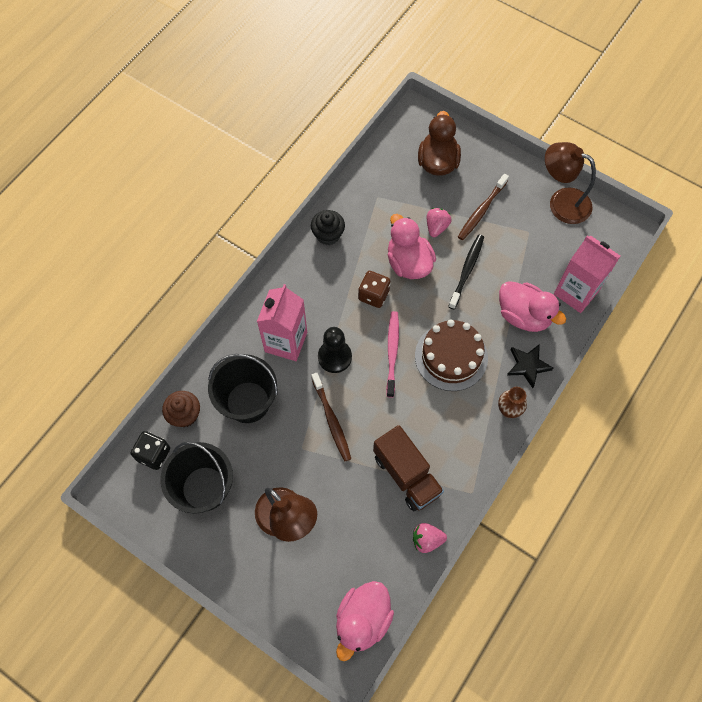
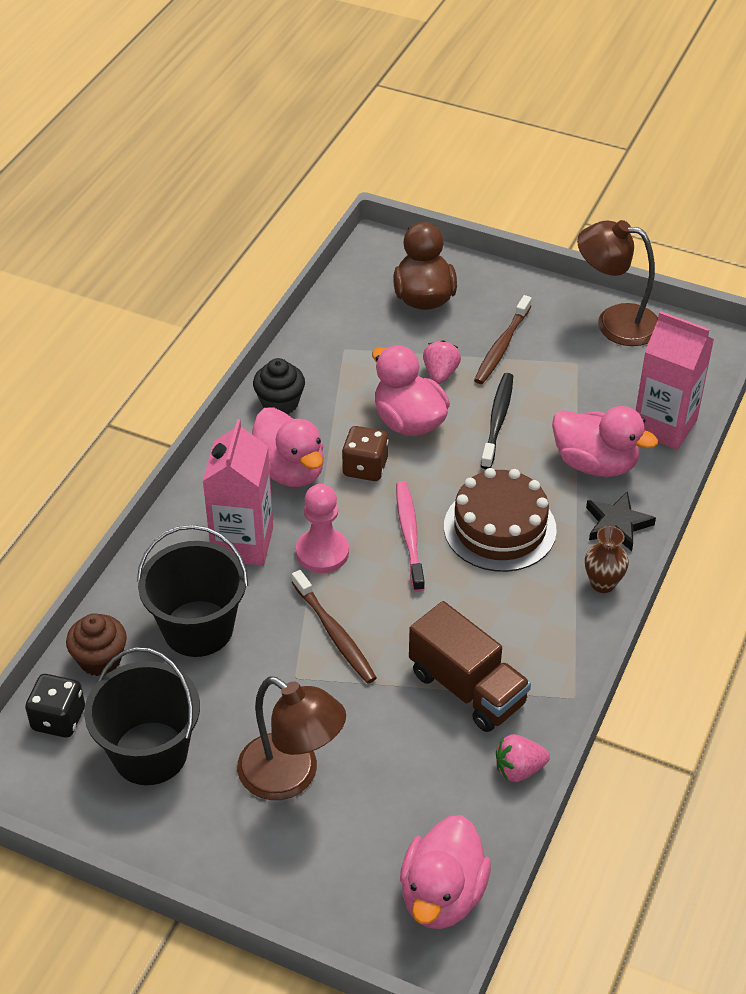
camera: 10 degrees left, 20 degrees down
black pawn [318,327,352,373] -> pink pawn [296,484,349,573]
none -> pink duck [252,408,324,487]

